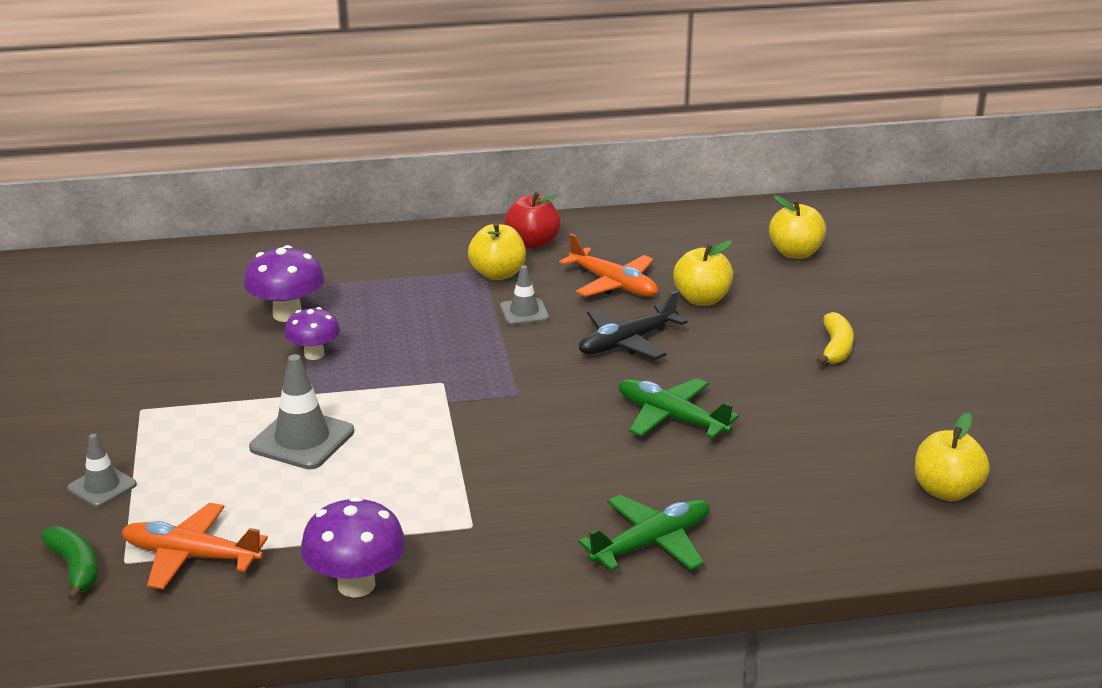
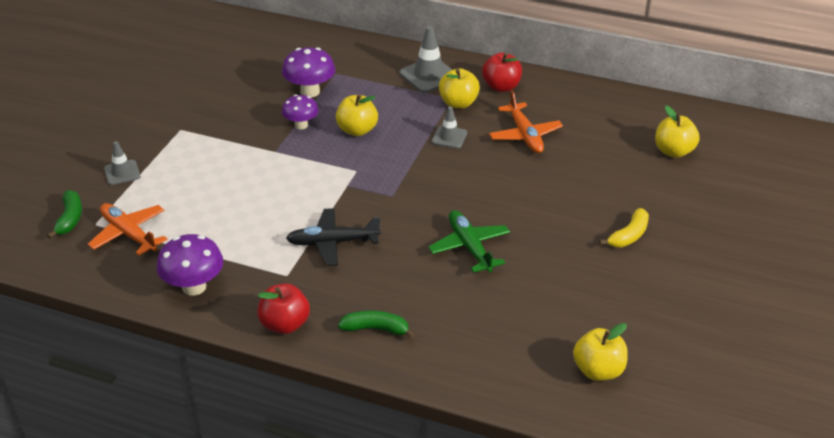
camera: 30 degrees right, 10 degrees up
grey traffic cone [249,354,354,469] -> grey traffic cone moved to [400,26,452,93]
green plane [578,495,710,571] -> green banana [338,310,415,339]
black plane [579,291,687,360] -> black plane moved to [286,208,381,266]
yellow apple [673,240,733,306] -> yellow apple moved to [336,94,378,136]
none -> red apple [258,284,310,334]

